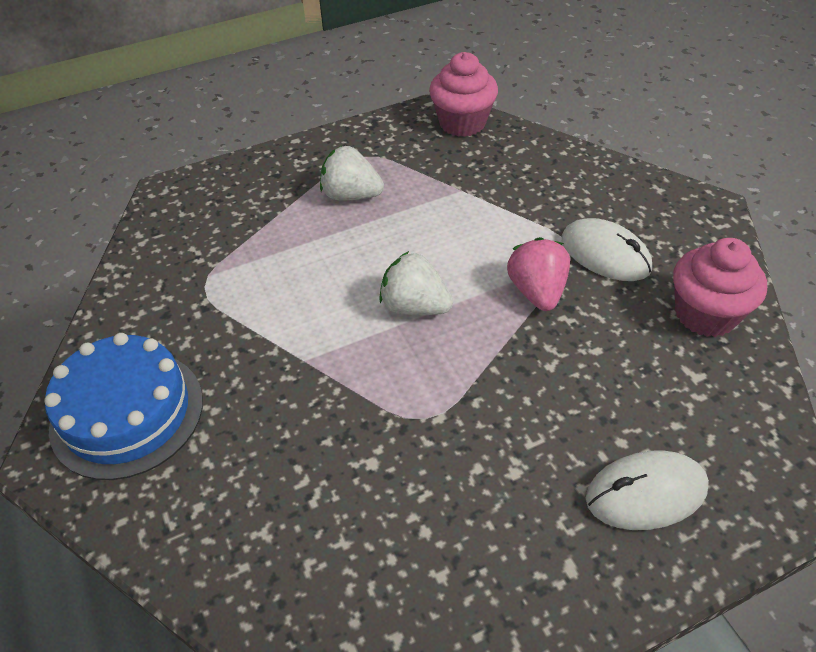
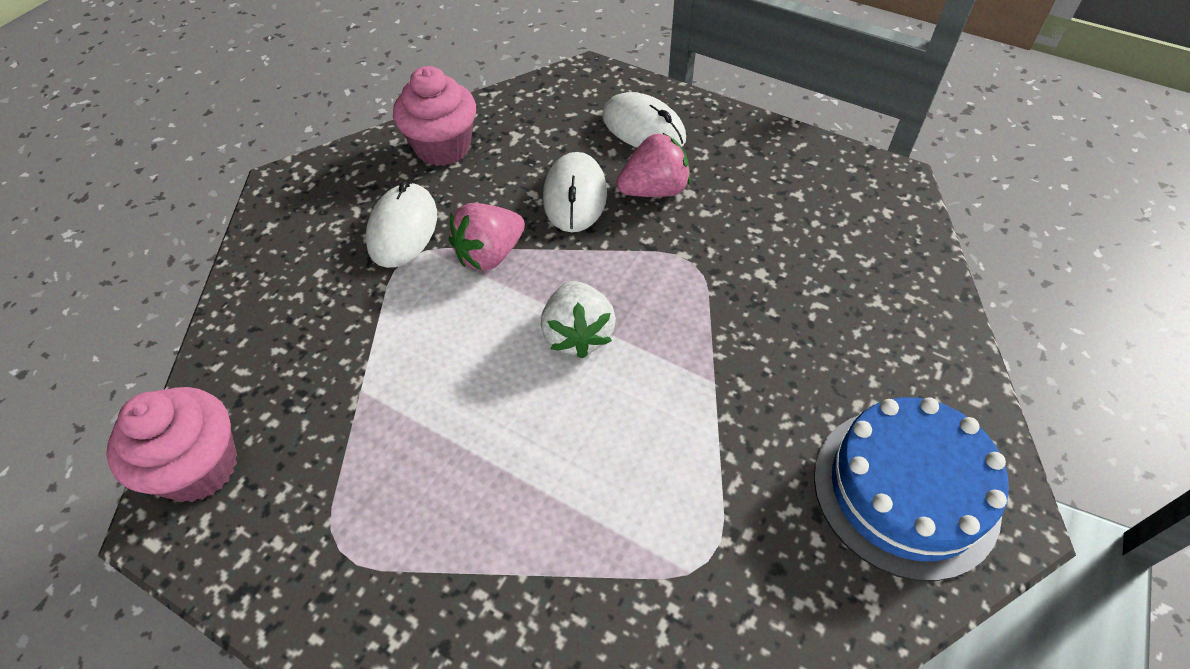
camera: 125 degrees left, 5 degrees up
white strawberry [320,146,384,201] -> none
none -> white mouse [543,152,607,232]
none -> pink strawberry [617,132,691,197]

